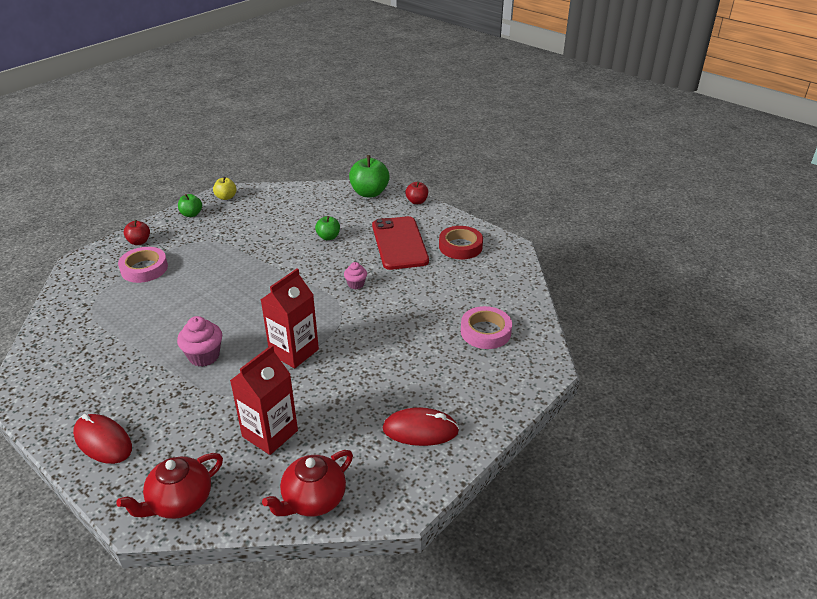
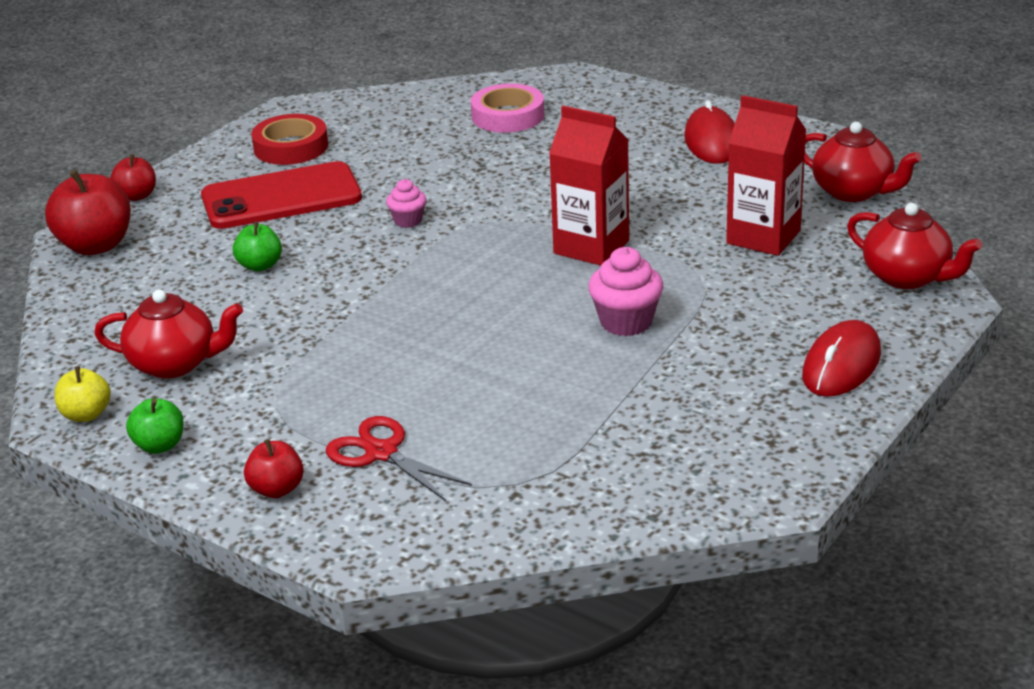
camera: 95 degrees left, 5 degrees down
pink tape [118,247,168,283] -> red scissors [326,416,472,501]
green apple [349,155,390,197] -> red apple [45,170,131,255]
none -> red teapot [94,289,243,379]

